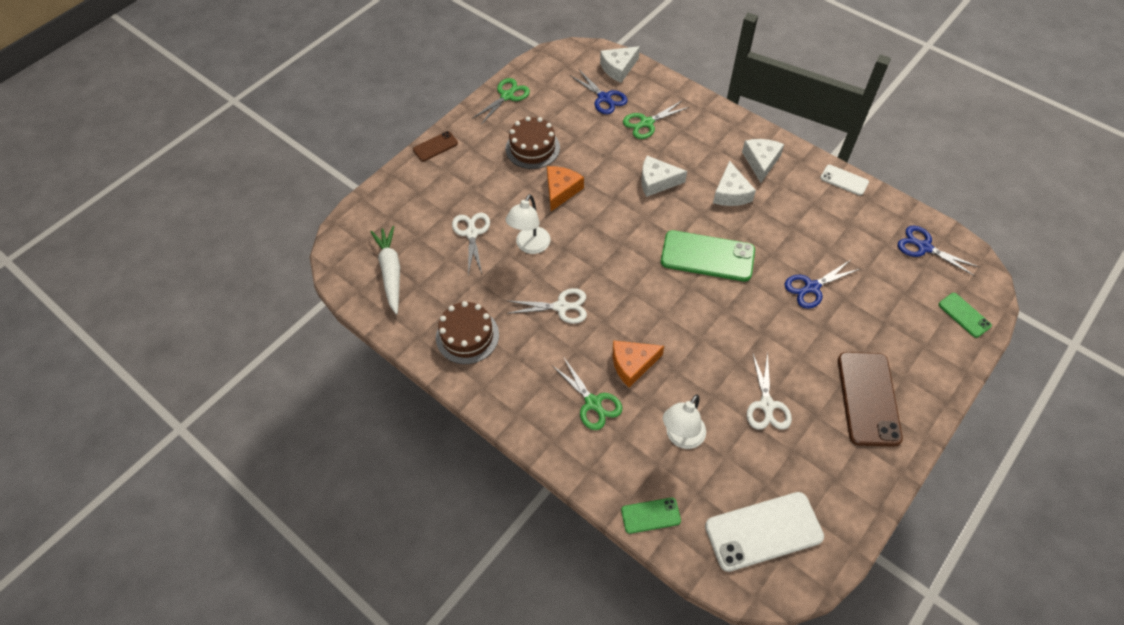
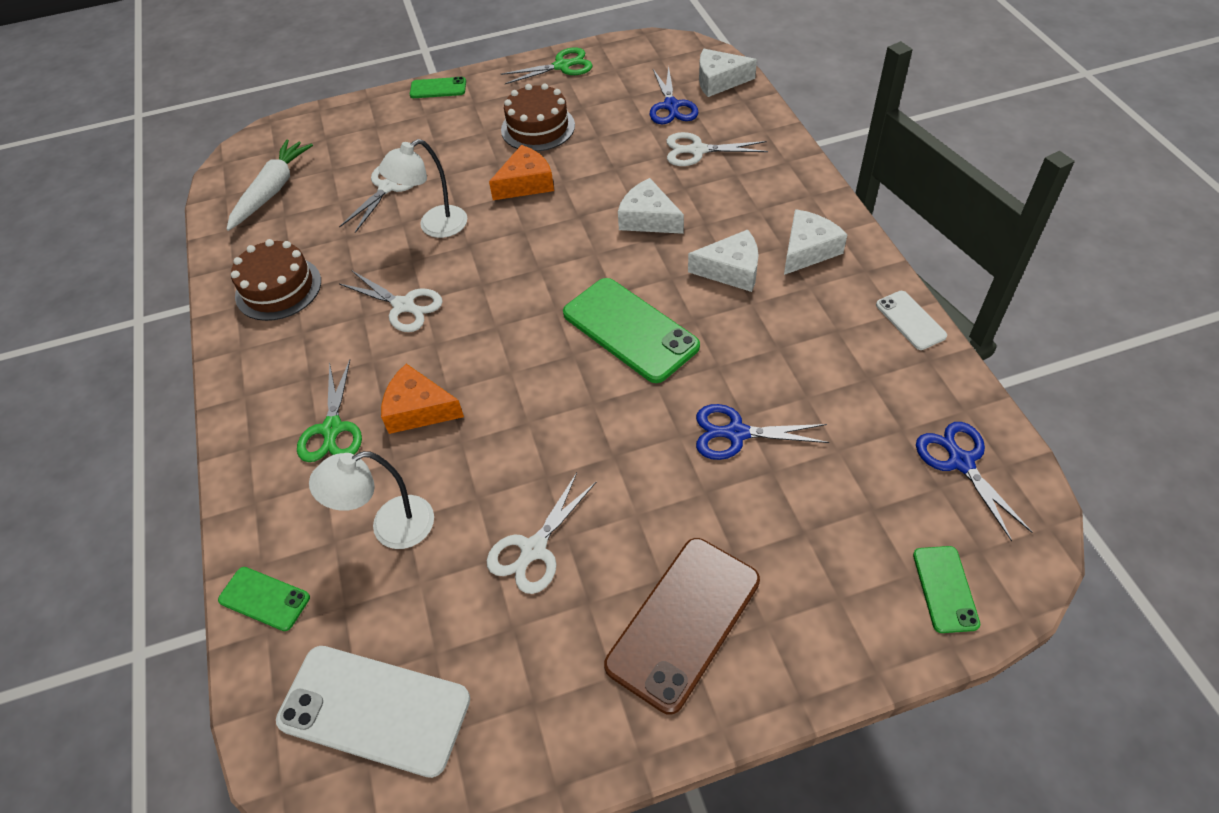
camera: 35 degrees right, 5 degrees down
brown phone [413,131,458,162] -> green phone [410,77,466,98]
green scissors [623,101,690,139] -> white scissors [667,132,768,166]
white cheese [713,161,756,206] -> white cheese turned 120 degrees counterclockwise [688,229,759,292]

